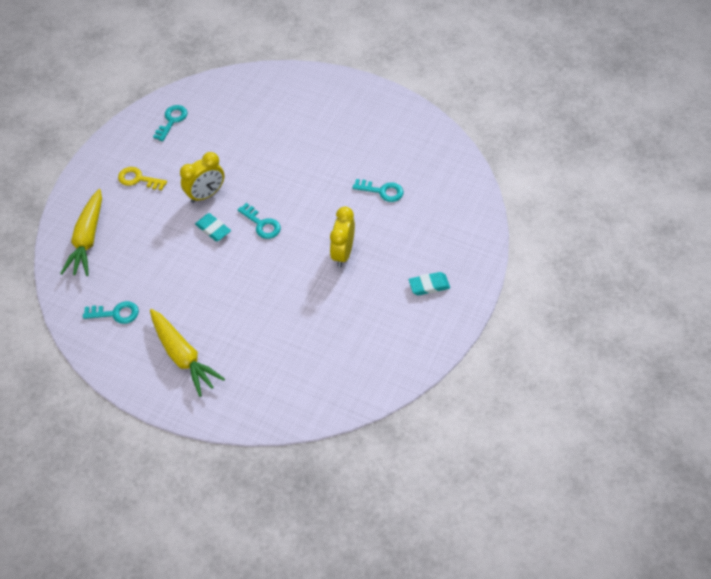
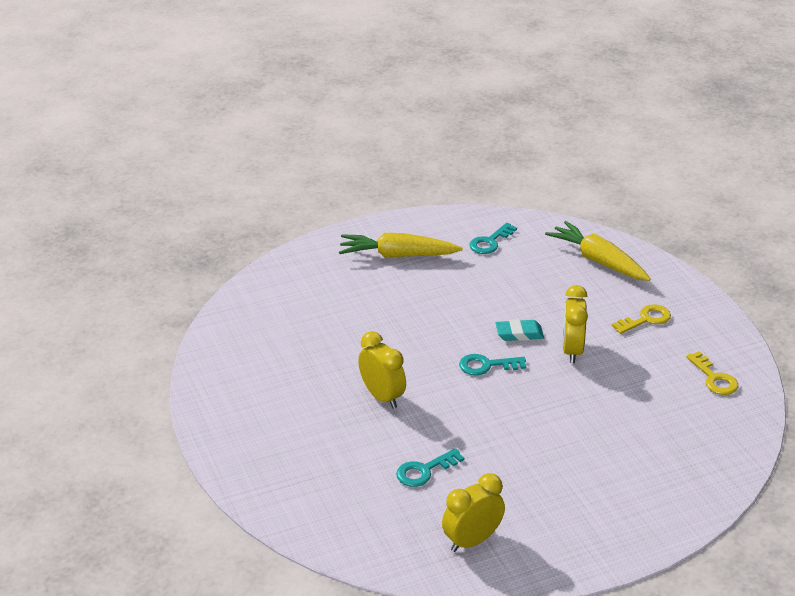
camera: 130 degrees right, 20 degrees down
turquoise key [153,105,187,141] -> yellow key [686,351,738,395]
turquoise eraser [409,272,450,295] -> none
none -> yellow clock [442,473,505,552]

